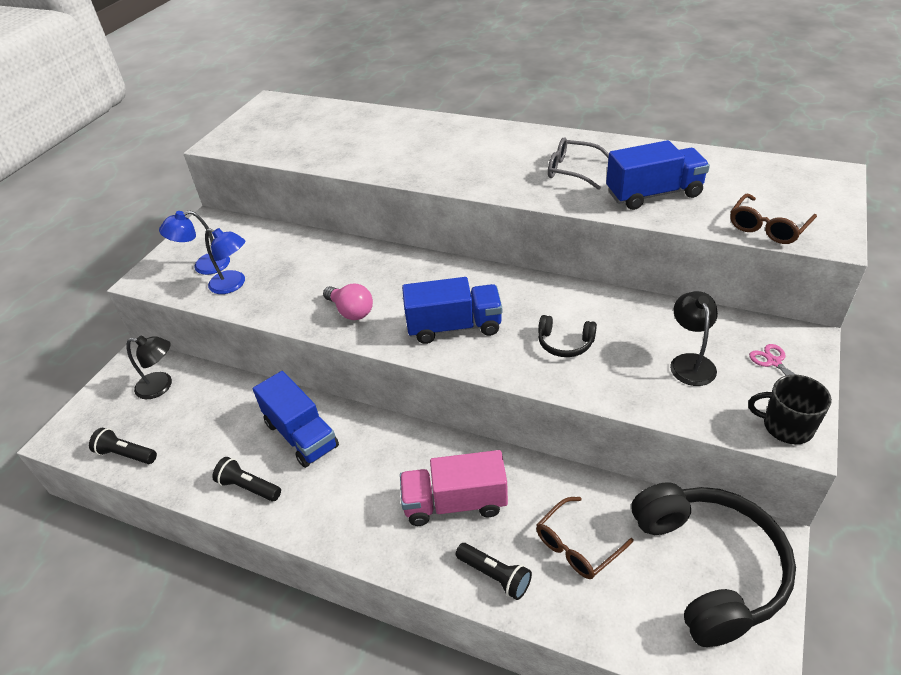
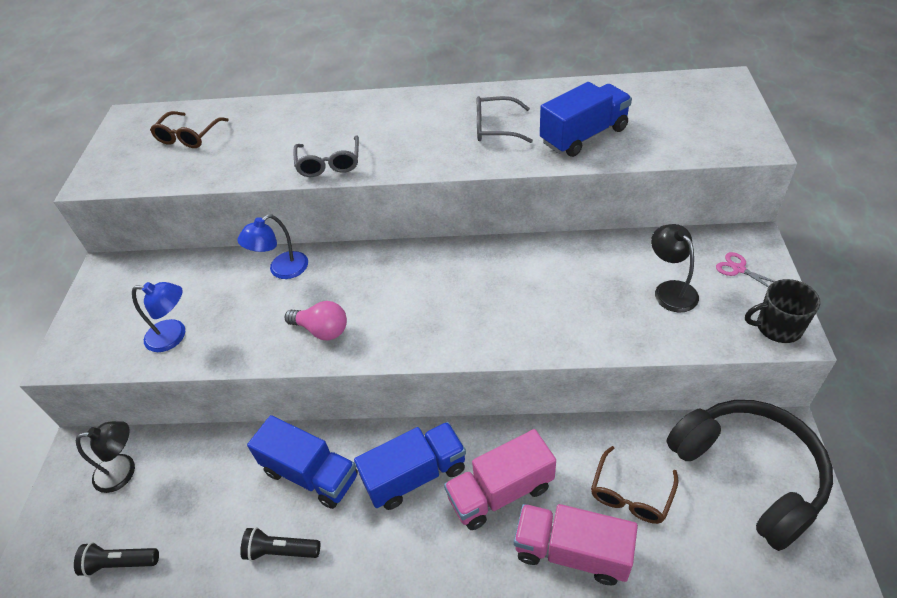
camera: 20 degrees left, 5 degrees up
blue lamp [159,210,230,275] -> blue lamp moved to [237,214,308,279]
blue truck [402,277,502,344] -> blue truck moved to [354,422,466,510]
black flashlight [455,543,532,600] -> pink truck [514,504,638,585]
black headphones [538,315,597,357] -> none
brown glasses [730,193,817,244] -> brown glasses moved to [150,111,229,148]
none -> grey glasses [293,136,359,177]

